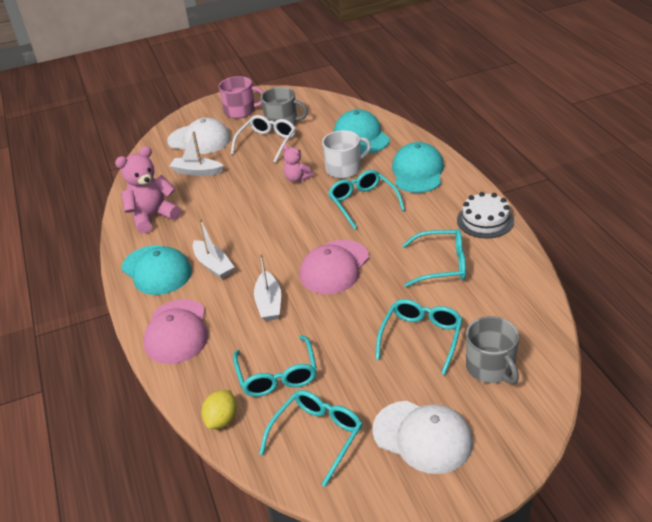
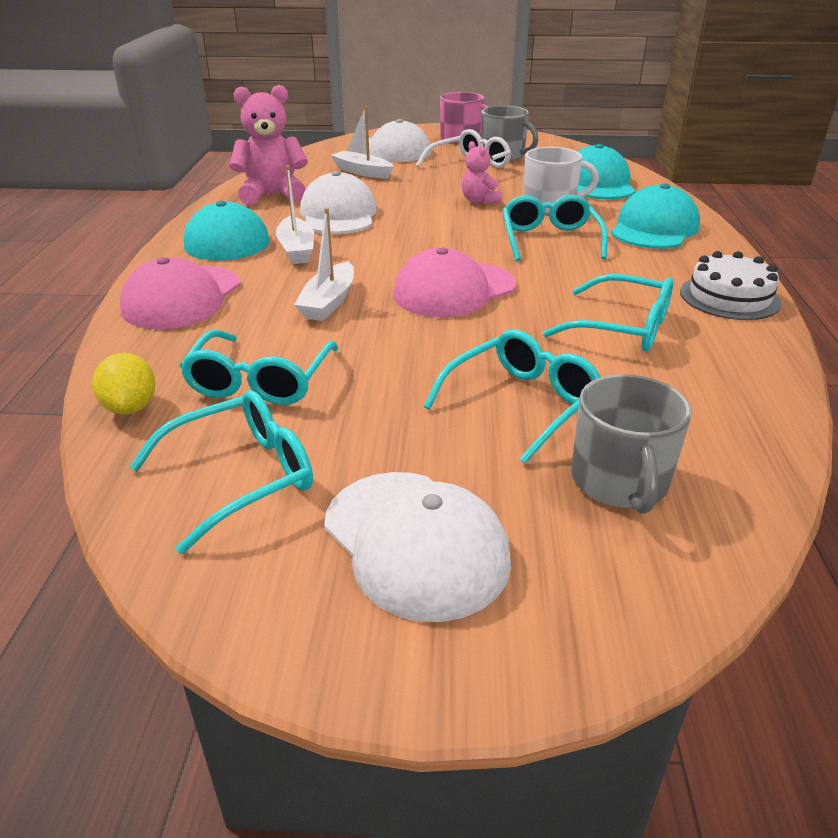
camera: 20 degrees right, 5 degrees down
yellow lemon [201,390,237,429] -> yellow lemon turned 60 degrees counterclockwise [92,353,156,415]
none -> white cap [300,171,377,234]

